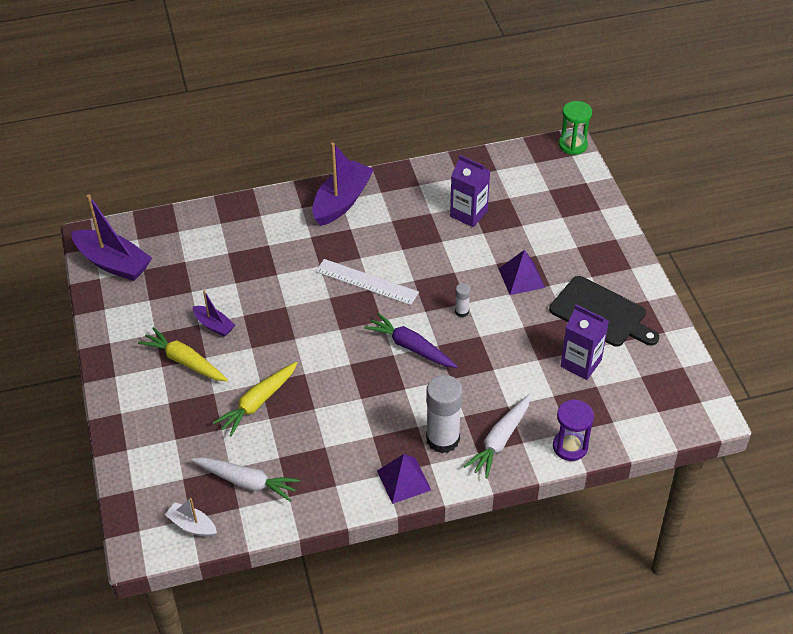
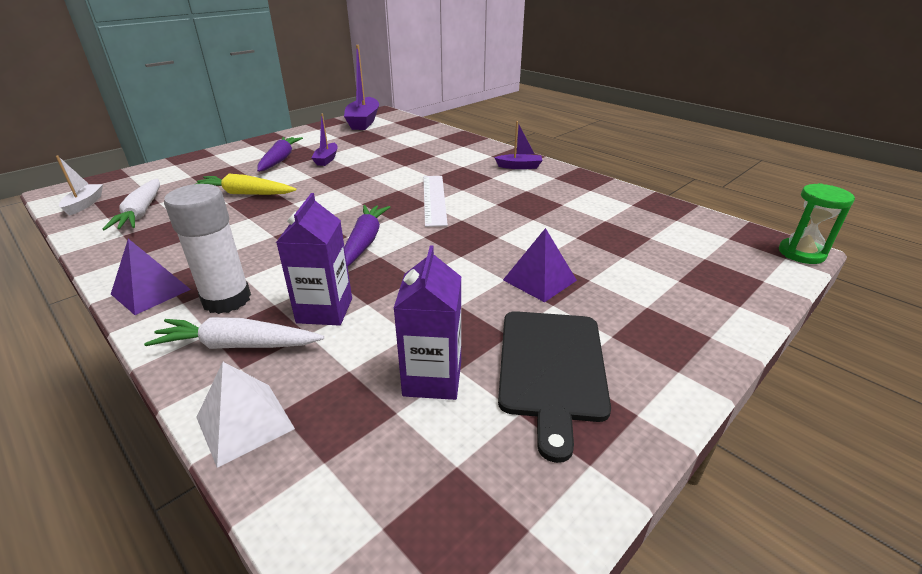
camera: 60 degrees right, 15 degrees down
yellow carrot [138,327,228,381] -> purple carrot [257,137,303,172]
purple boat [312,142,374,226] -> purple boat [494,121,543,169], size x0.53
purple carton [450,155,491,227] -> purple carton moved to [276,193,352,326]
white glue stick [455,283,470,317] -> none
purple hourglass [553,399,594,461] -> white pyramid [196,362,295,468]

